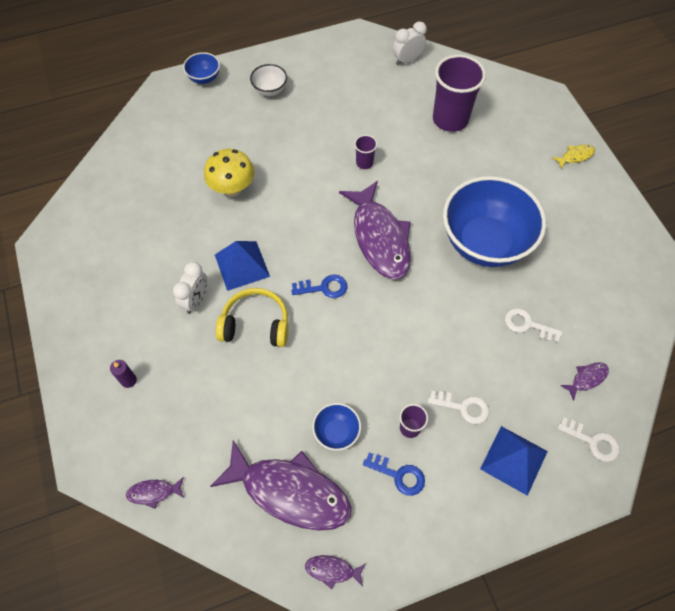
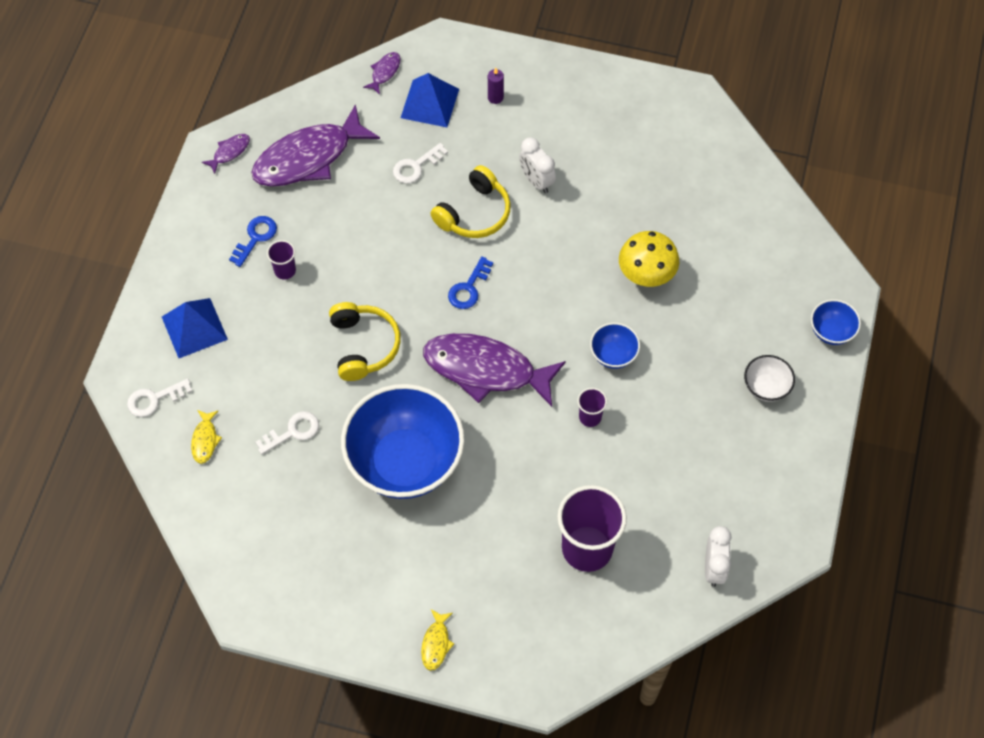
camera: 125 degrees right, 0 degrees up
blue pyramid [215,241,270,291] -> blue pyramid moved to [401,73,459,127]
blue bowl [312,403,361,451] -> blue bowl moved to [590,323,640,369]
blue key [363,452,425,496] -> blue key turned 150 degrees clockwise [229,216,277,267]
white key [428,391,489,424] -> white key moved to [393,143,448,184]
purple fish [560,362,609,401] -> yellow fish [191,410,222,464]
none -> yellow headphones [329,302,401,381]

